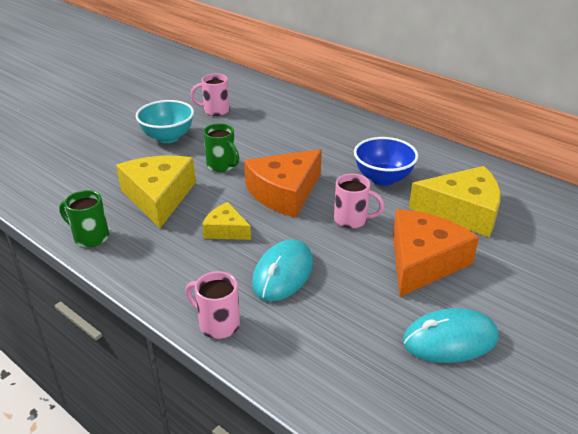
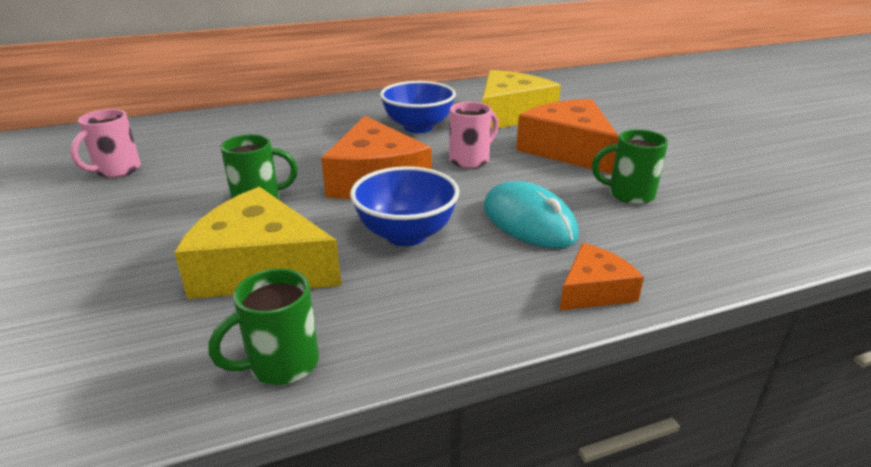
camera: 60 degrees left, 5 degrees down
turquoise bowl [136,100,194,143] -> none
pink mug [185,271,240,339] -> orange cheese [559,243,644,311]
yellow cheese [202,202,251,240] -> blue bowl [350,166,459,246]
turquoise mouse [403,308,499,363] -> none
none -> green mug [592,129,668,204]

